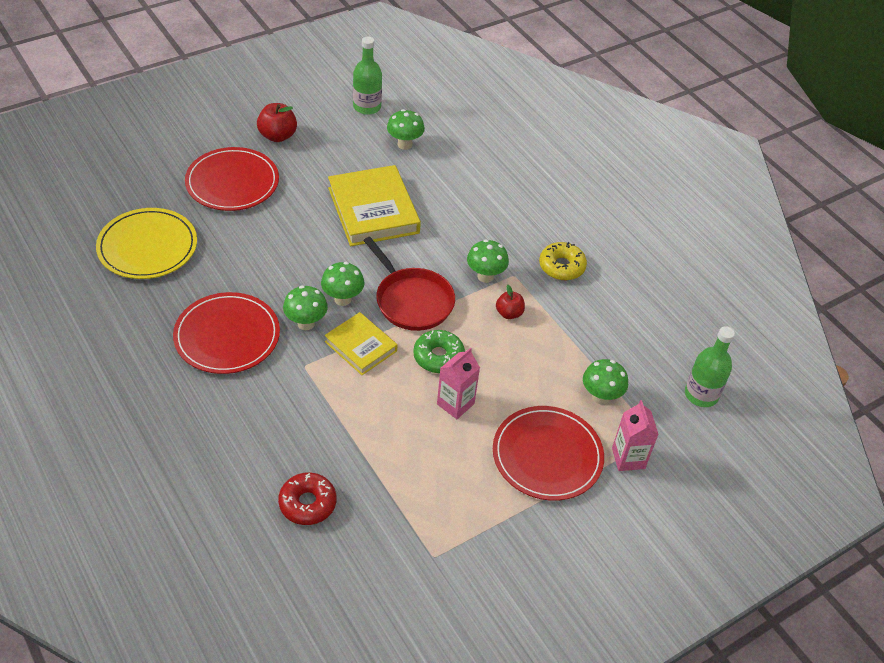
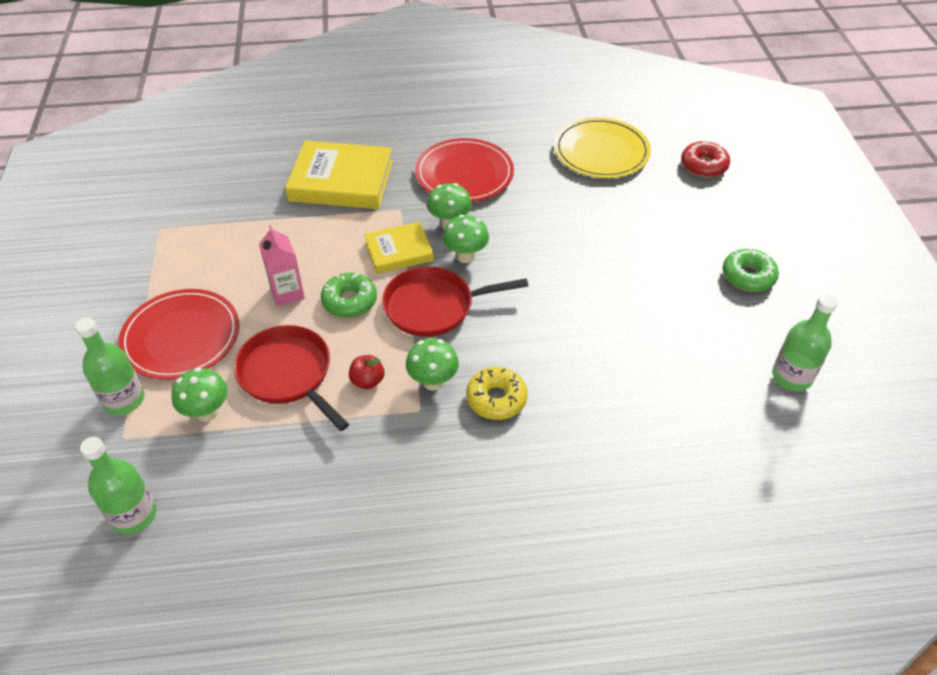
camera: 120 degrees right, 0 degrees up
red plate [185,147,279,211] -> none
red apple [257,103,297,142] -> green donut [723,248,779,292]
red donut [278,472,336,525] -> red donut moved to [681,140,730,178]
yellow book [328,165,421,246] -> yellow book moved to [285,140,393,209]
green mushroom [387,109,425,150] -> none
yellow donut [539,242,587,280] -> yellow donut moved to [466,367,528,420]
pink carton [612,400,659,471] -> green bottle [75,318,145,415]
none -> red pan [234,325,349,431]

